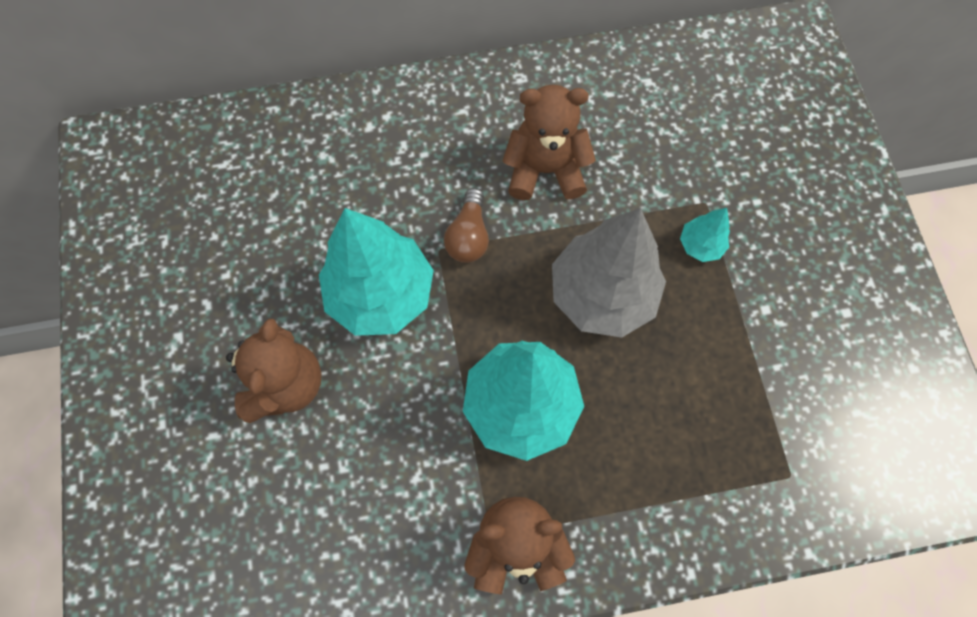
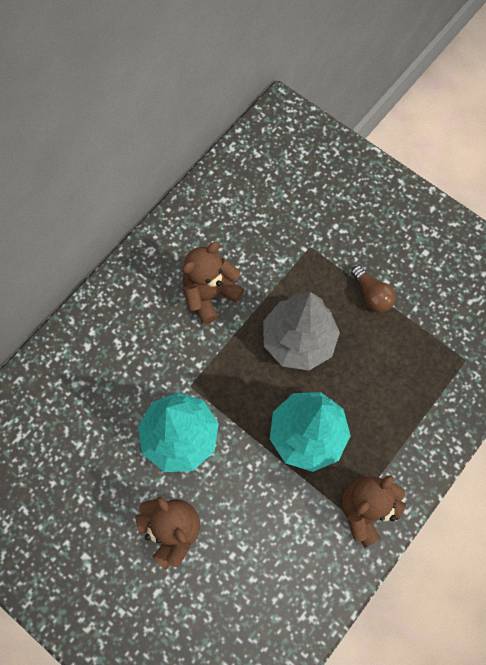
camera: 40 degrees left, 0 degrees up
brown light bulb [444,188,489,263] -> brown light bulb moved to [351,265,396,313]
turquoise tree [680,208,730,262] -> none

